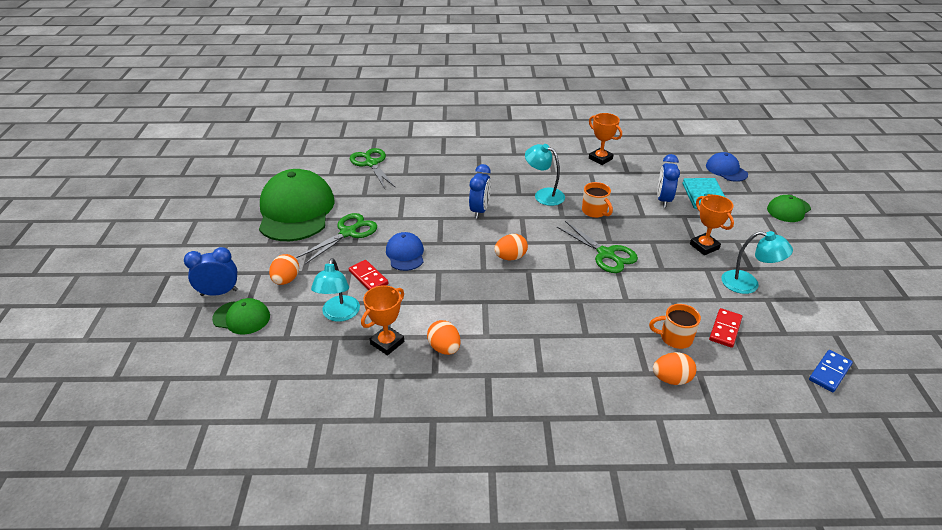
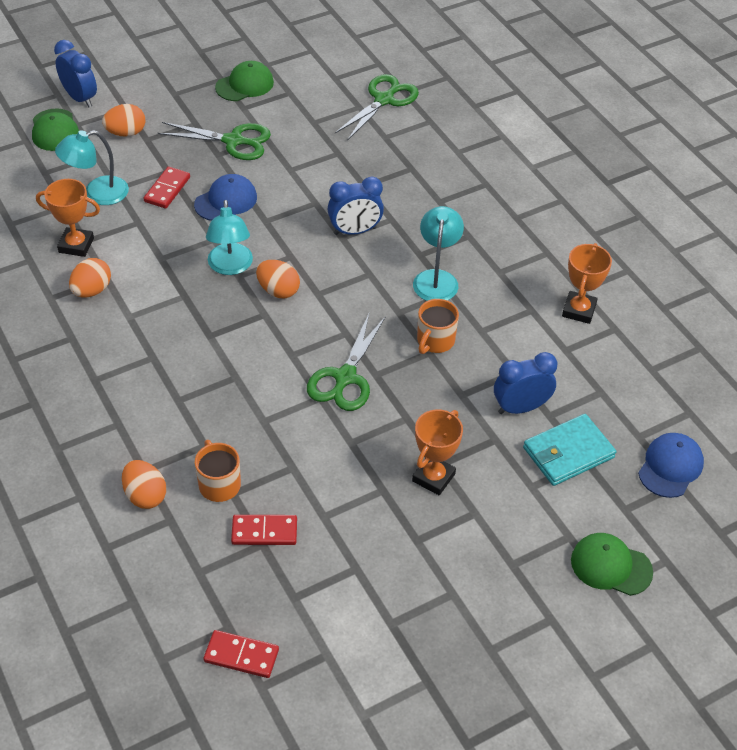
camera: 60 degrees right, 10 degrees up
green cap [259,169,335,241] -> green cap [215,61,274,101], size x0.48
turquoise lamp [722,231,793,294] -> turquoise lamp moved to [206,200,253,275]
blue domino [809,350,853,392] -> red domino [203,630,279,678]

